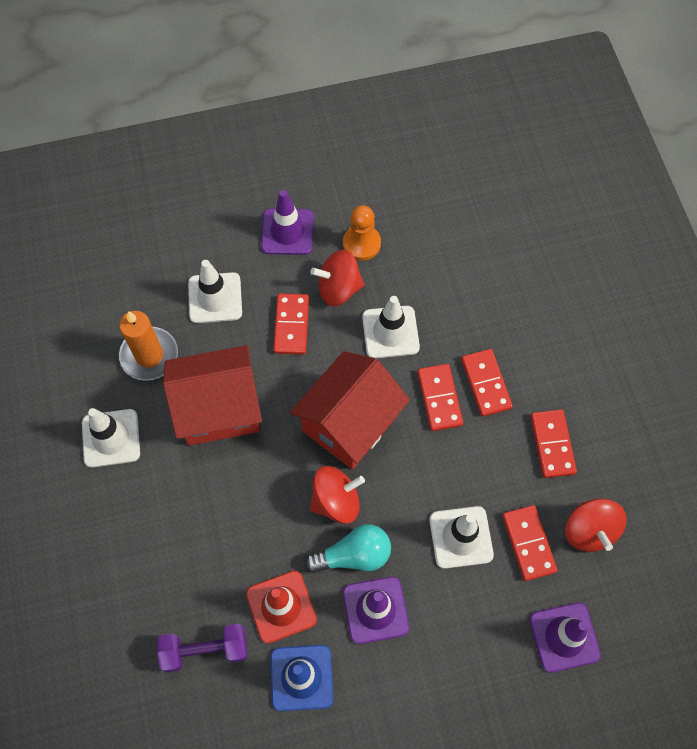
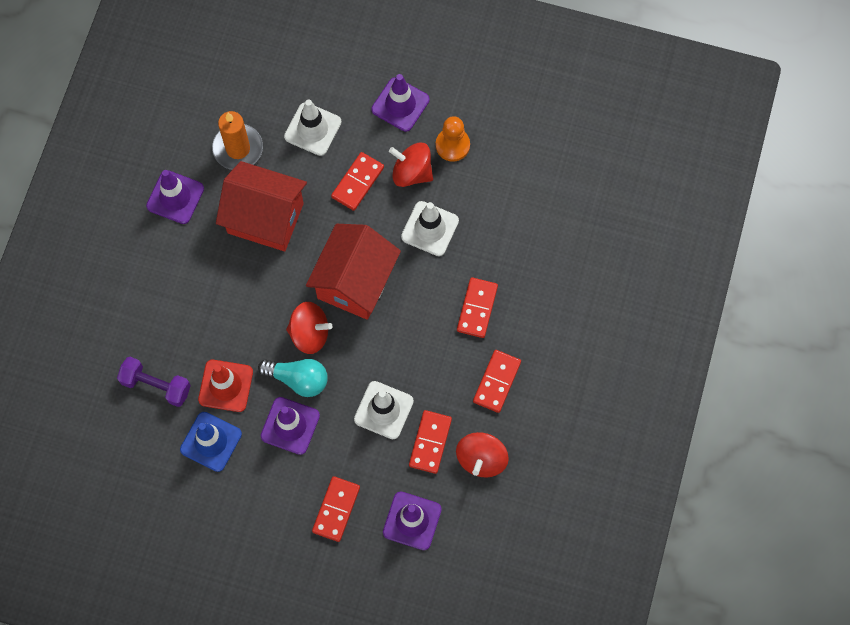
camera: 30 degrees right, 5 degrees up
white traffic cone [82,408,140,468] -> purple traffic cone [146,170,204,224]
red house [290,351,410,469] -> red house turned 45 degrees counterclockwise [306,224,401,320]
red domino [417,364,463,431] -> red domino moved to [312,476,360,542]

